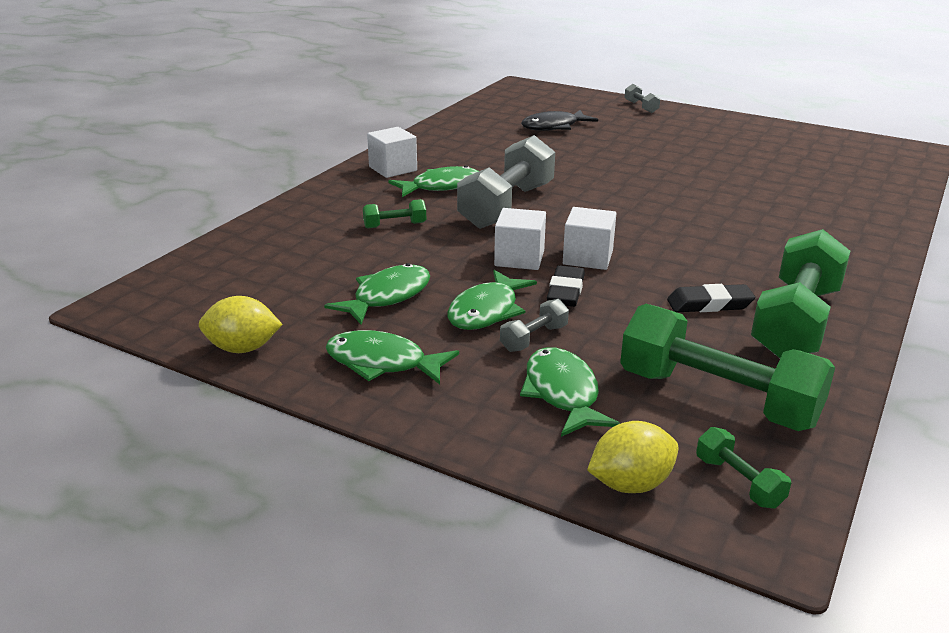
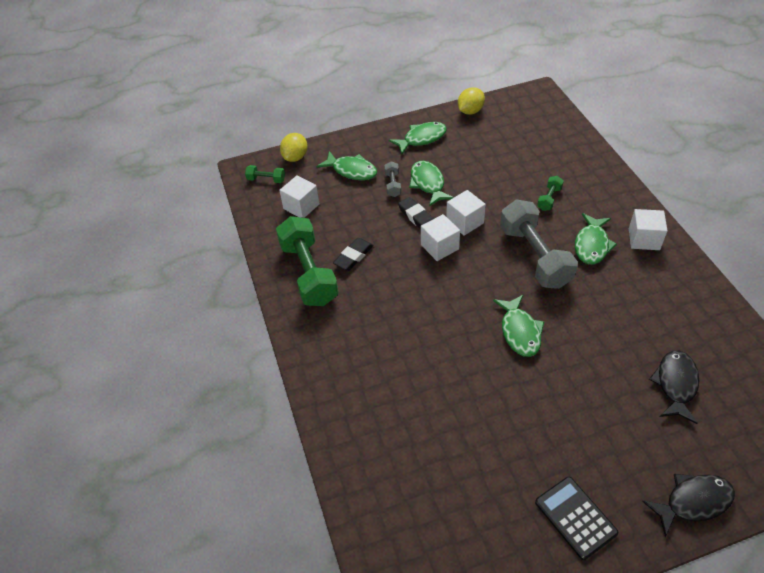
camera: 135 degrees right, 20 degrees up
green fish [324,263,430,325] -> green fish moved to [493,295,544,357]
green dumbbell [620,304,835,431] -> white cube [279,176,319,218]
grey dumbbell [624,84,660,113] -> black fish [642,474,735,537]
none -> black calculator [535,477,618,560]

